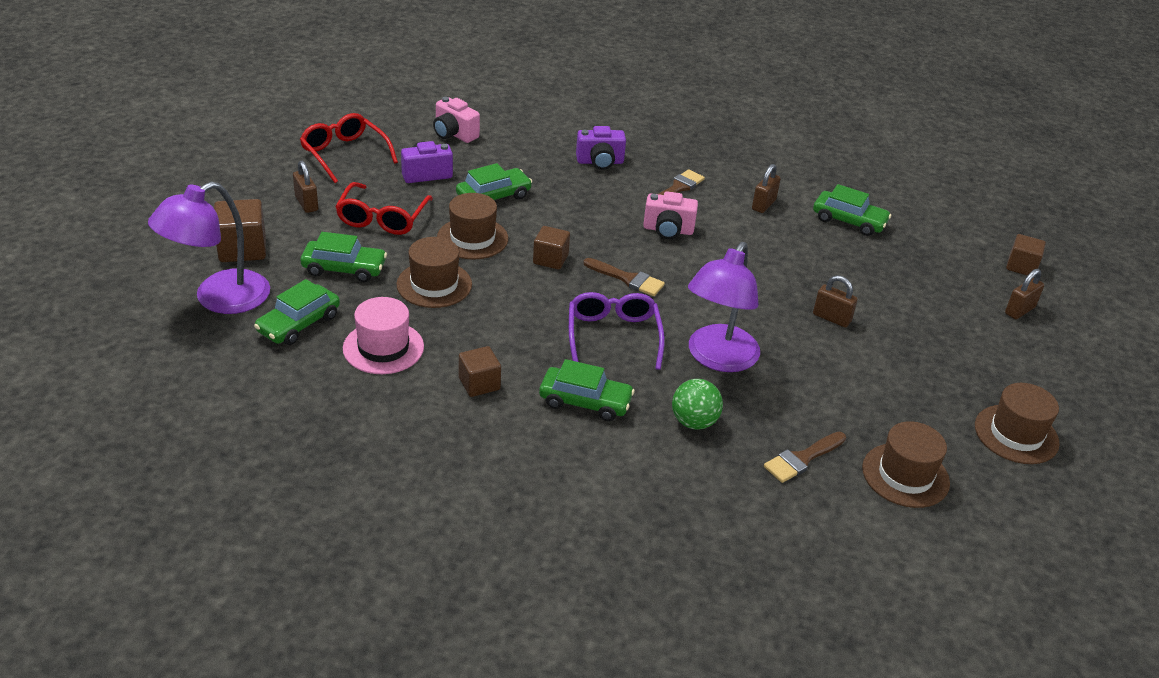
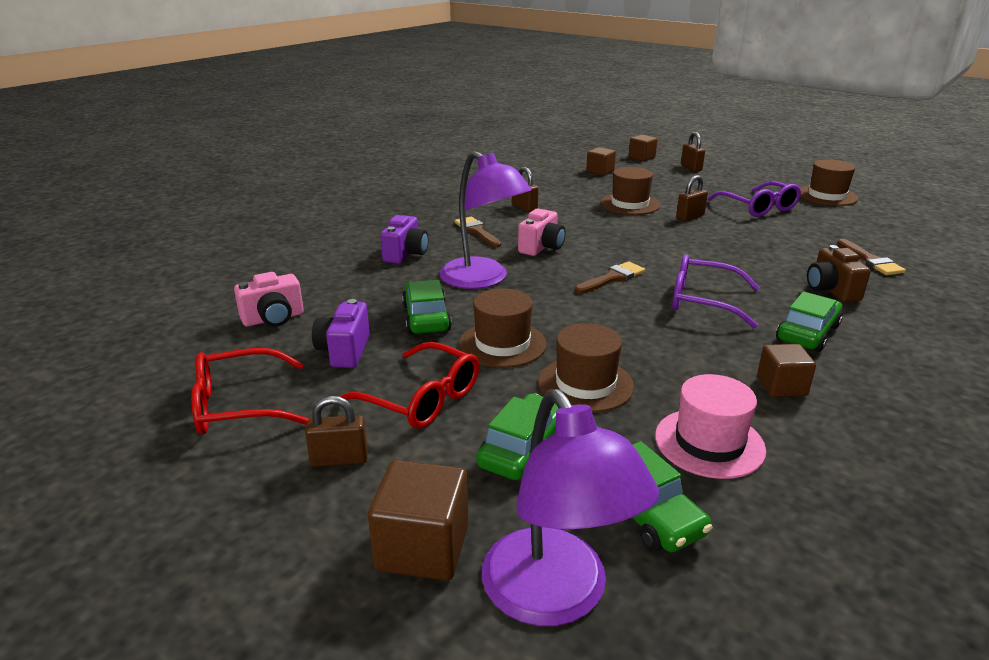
camera: 65 degrees left, 10 degrees down
brown cube [533,226,570,270] -> brown cube moved to [586,147,616,176]
green ball [672,379,723,430] -> brown camera [807,245,871,302]
purple lamp [688,242,760,372] -> purple lamp moved to [439,151,531,289]
green car [813,184,891,236] -> none
brown hat [862,421,950,508] -> brown hat moved to [600,167,660,215]
none -> purple glasses [707,181,801,217]

